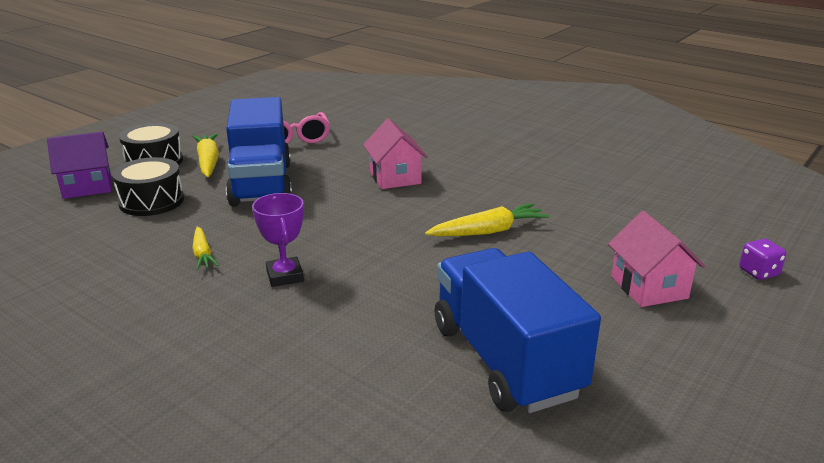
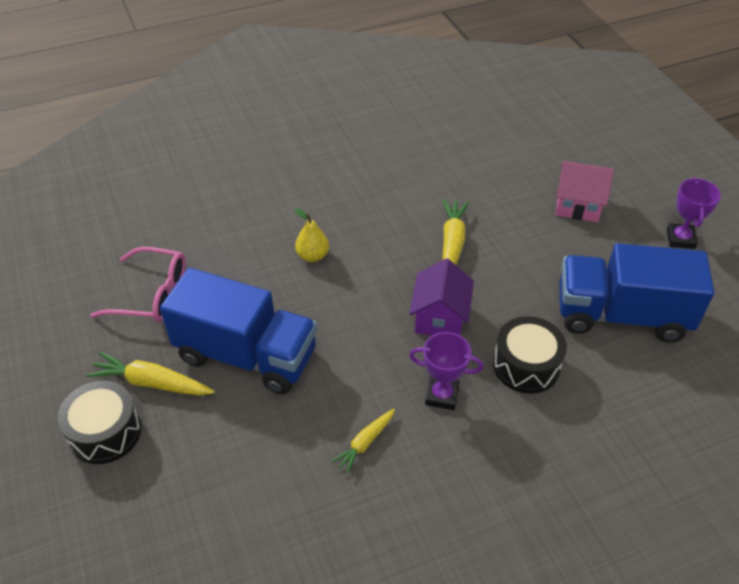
camera: 60 degrees left, 20 degrees up
purple house [47,132,111,199] -> purple house moved to [409,258,474,336]
black drum [112,157,184,216] -> black drum moved to [493,316,567,394]
yellow carrot [192,227,219,270] -> yellow carrot turned 120 degrees clockwise [331,409,395,474]
pink house [363,118,428,189] -> yellow pear [295,208,329,262]
purple dice [739,239,786,280] -> none
none -> purple trophy [667,178,721,249]

